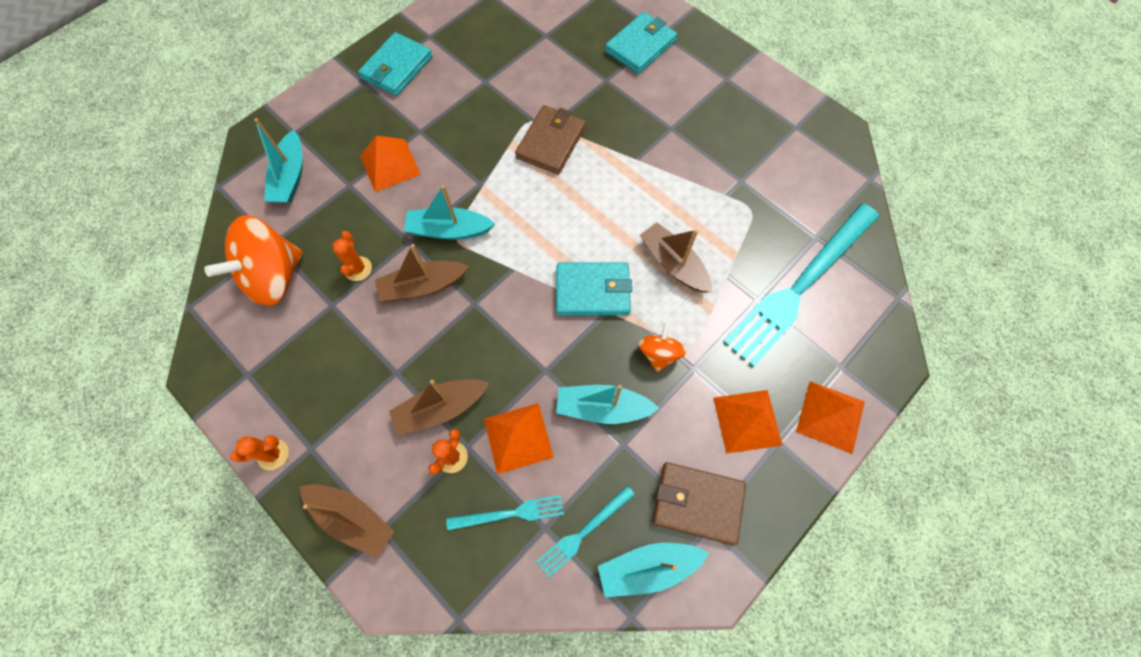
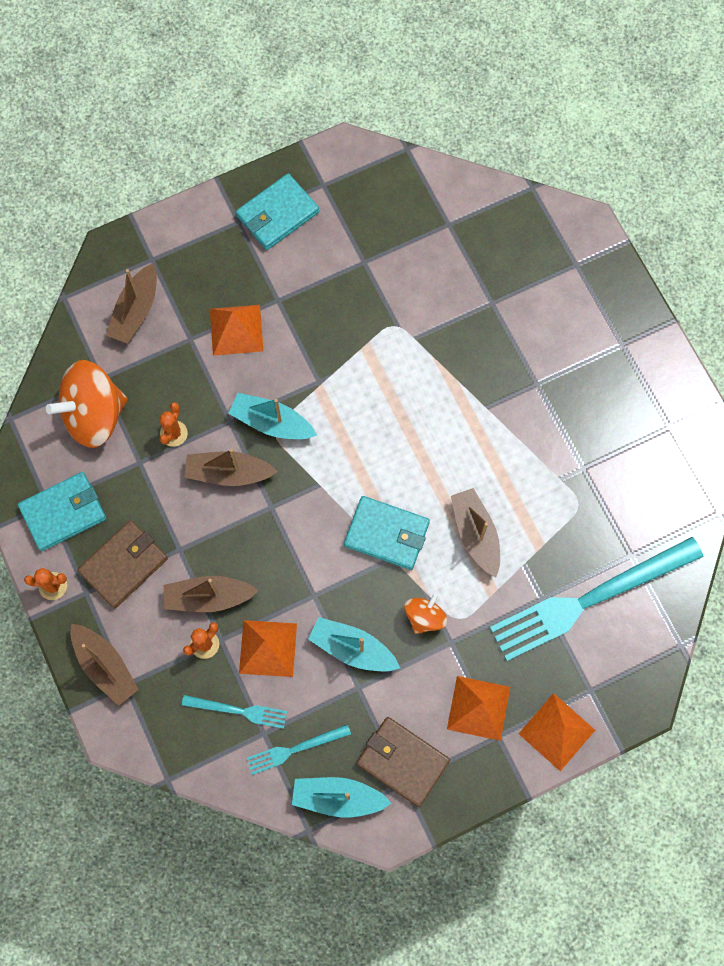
camera: 20 degrees right, 5 degrees up
turquoise boat [254,118,303,203] -> brown boat [106,263,157,343]
brown wallet [515,105,586,174] -> brown wallet moved to [77,520,168,609]
turquoise wallet [605,12,677,74] -> turquoise wallet moved to [18,472,106,551]

